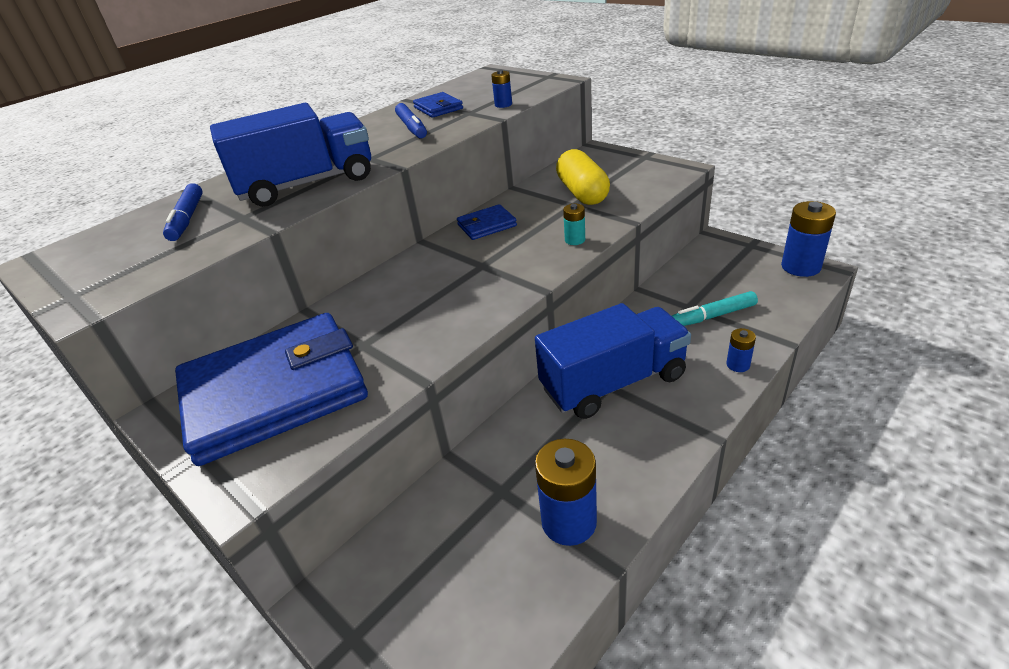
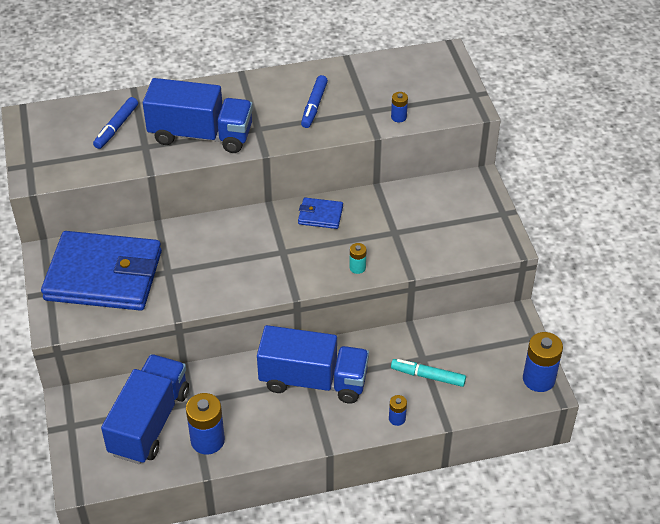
camera: 30 degrees right, 10 degrees up
blue wallet [413,92,463,118] -> none
yellow capsule [556,149,610,205] -> none
none -> blue truck [101,354,189,464]

